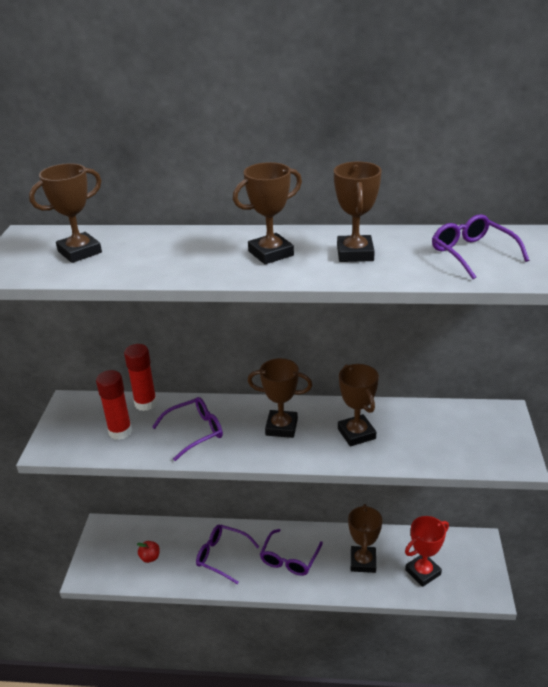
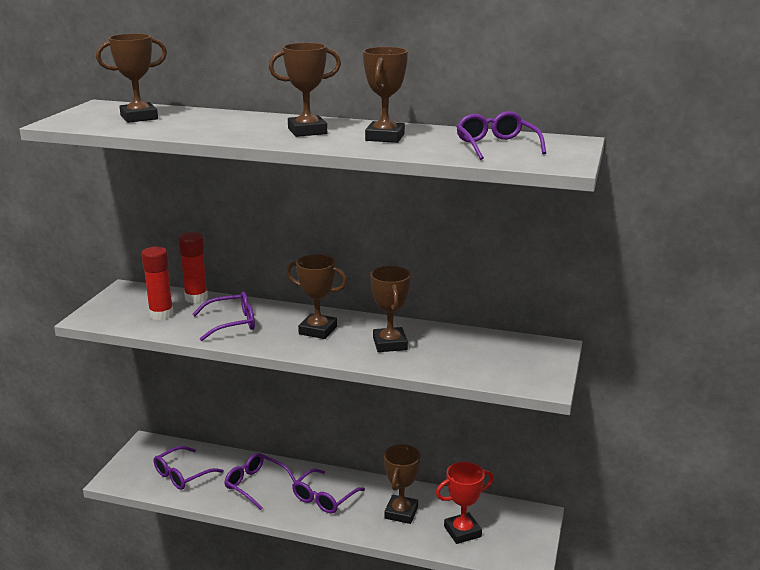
camera: 10 degrees right, 10 degrees down
red apple [137,541,160,563] -> purple glasses [154,446,224,490]

